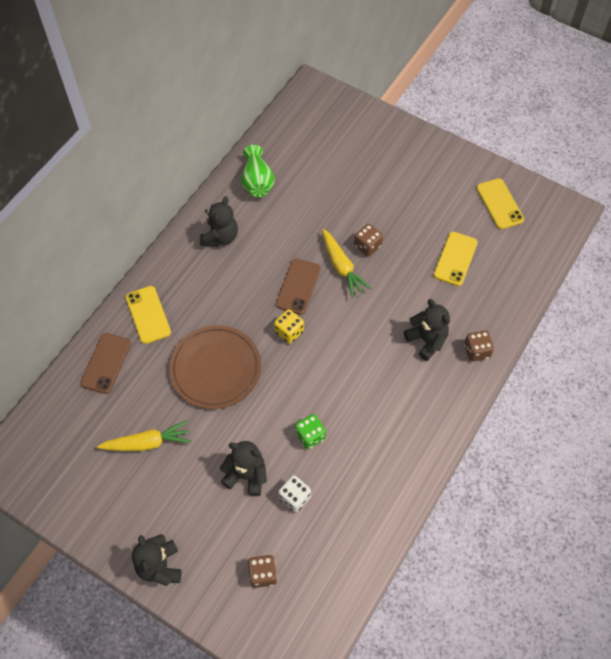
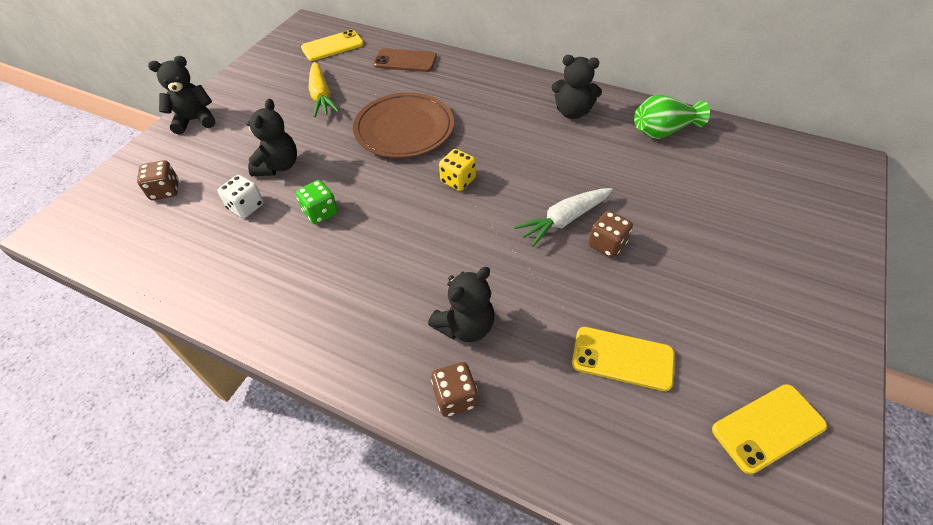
camera: 85 degrees right, 10 degrees down
yellow phone [126,286,171,344] -> yellow phone moved to [301,30,364,61]
brown phone [276,259,320,315] -> none
yellow carrot [322,229,371,298] -> white carrot [514,188,613,247]

